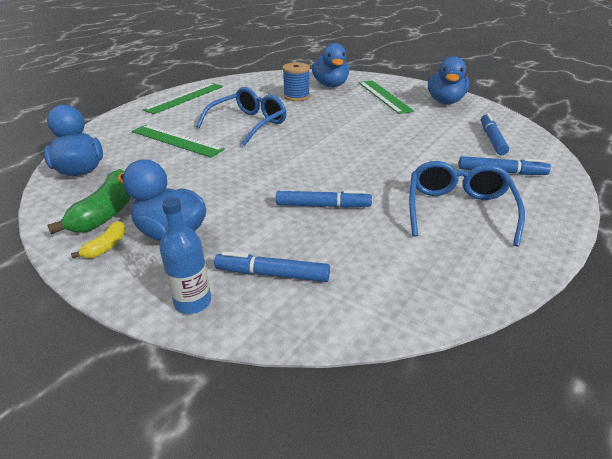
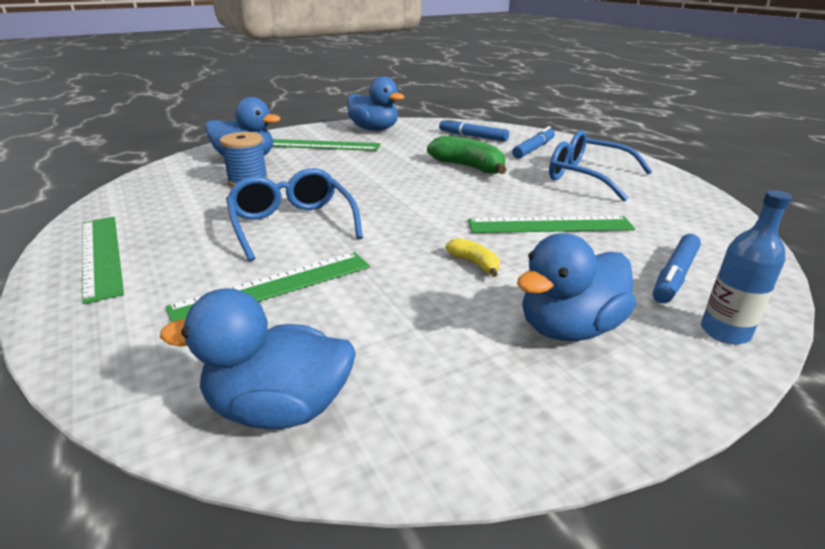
camera: 65 degrees left, 5 degrees down
green banana [47,169,131,234] -> green banana moved to [427,136,507,174]
yellow banana [71,221,126,258] -> yellow banana moved to [446,238,500,277]
blue marker [276,190,372,208] -> green ruler [468,216,635,233]

